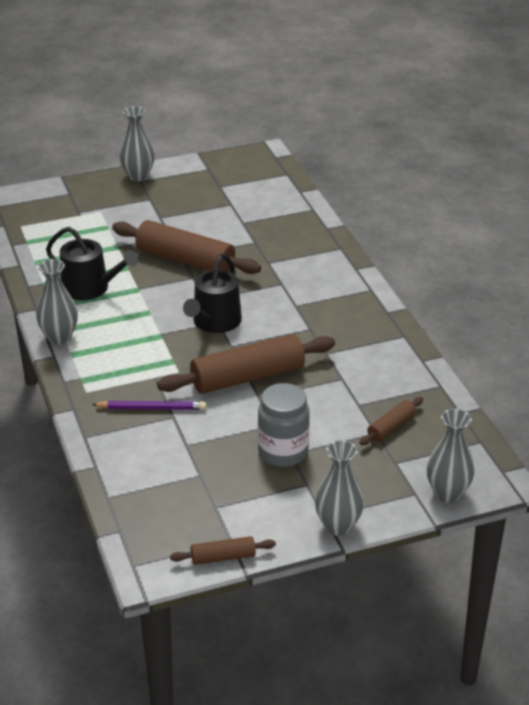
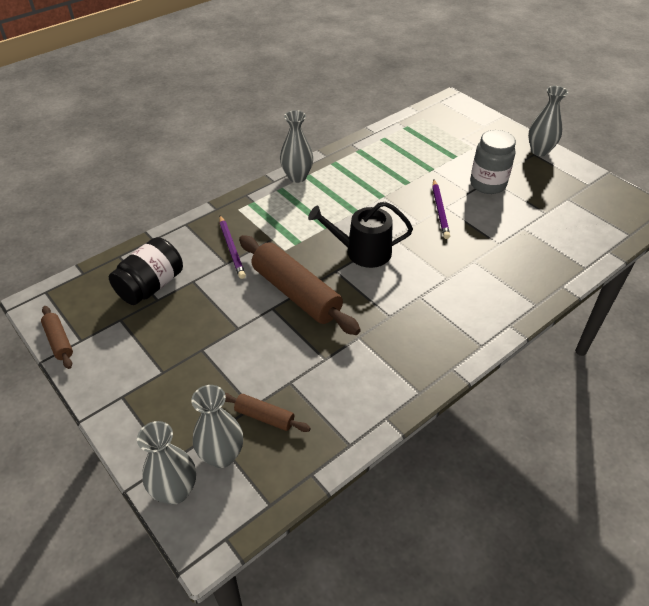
camera: 70 degrees right, 10 degrees up
black watering can [46,227,138,300] -> none
brown rolling pin [112,220,261,274] -> purple pencil [432,179,450,239]
grey jar [258,383,310,467] -> grey jar moved to [470,130,516,194]
grey vase [315,440,364,536] -> grey vase moved to [191,385,243,468]
none -> black jar [109,237,183,305]

